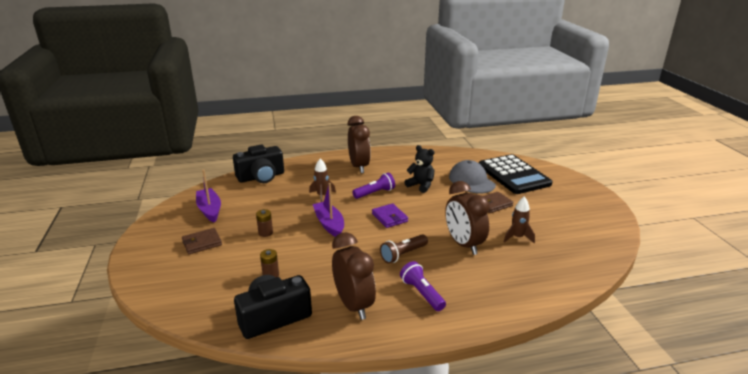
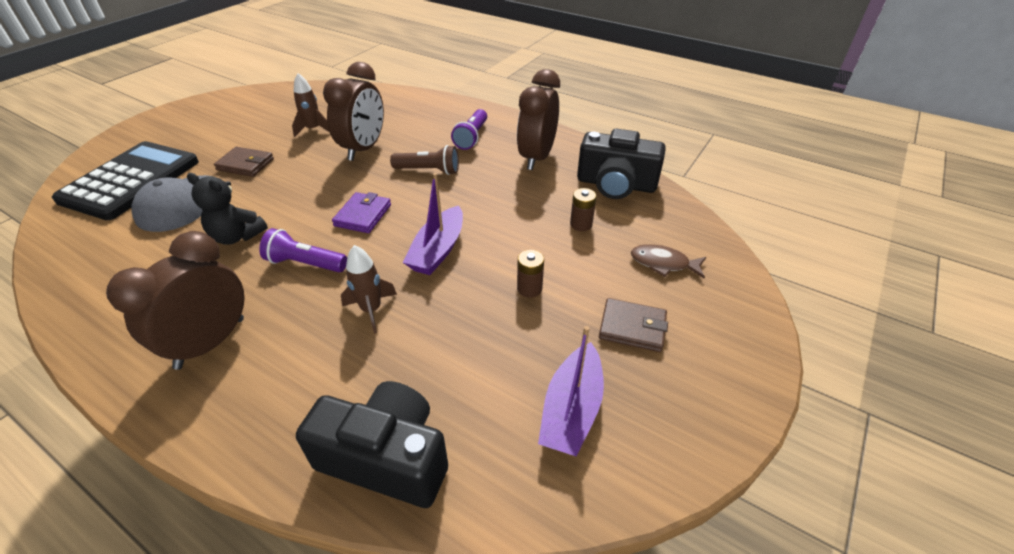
camera: 135 degrees left, 15 degrees up
black teddy bear [405,145,435,193] -> black teddy bear turned 60 degrees counterclockwise [187,173,268,245]
none -> brown fish [631,244,706,279]

